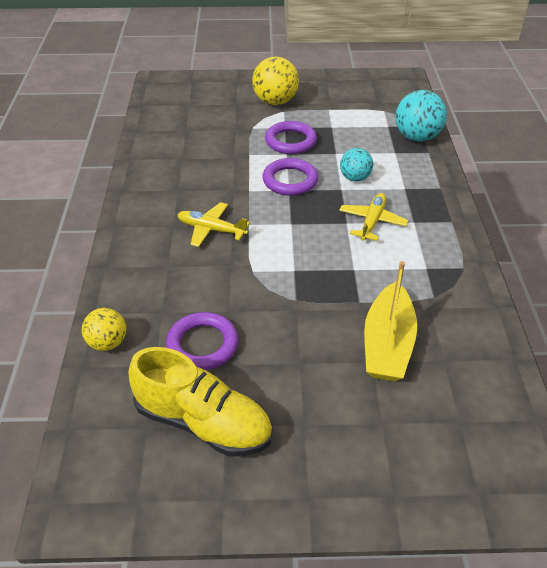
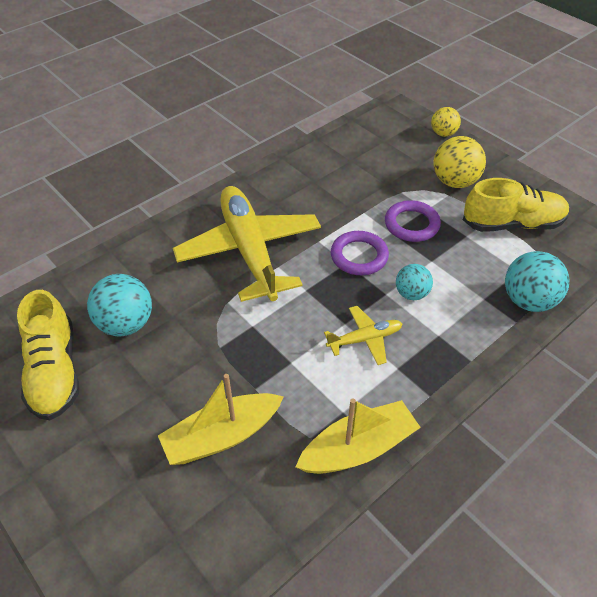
camera: 50 degrees right, 5 degrees up
yellow ball [82,308,126,351] -> yellow ball moved to [431,107,461,137]
purple ring [166,312,238,370] -> turquoise ball [87,274,152,336]
yellow plane [178,202,250,247] -> yellow plane [173,186,321,302], size x2.22
none -> yellow boat [296,399,421,474]
none -> yellow shoe [463,178,570,232]

